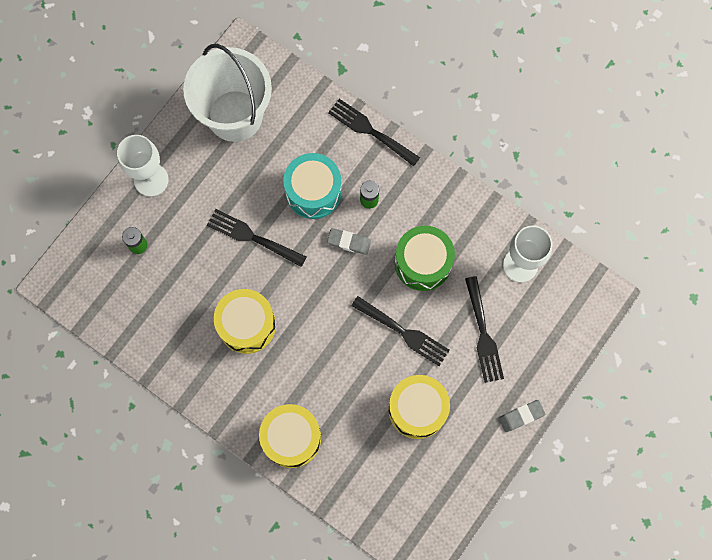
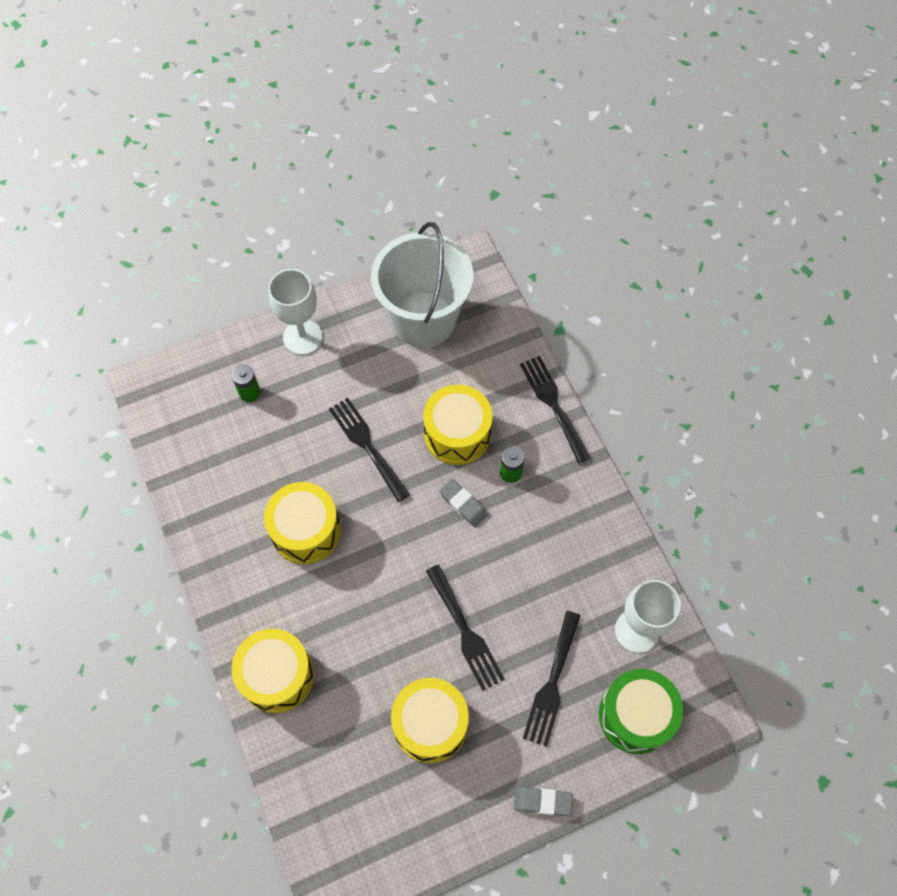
camera: 30 degrees right, 10 degrees down
turquoise drum [283,153,342,219] -> yellow drum [423,385,493,465]
green drum [395,226,455,291] -> green drum moved to [599,669,683,754]

